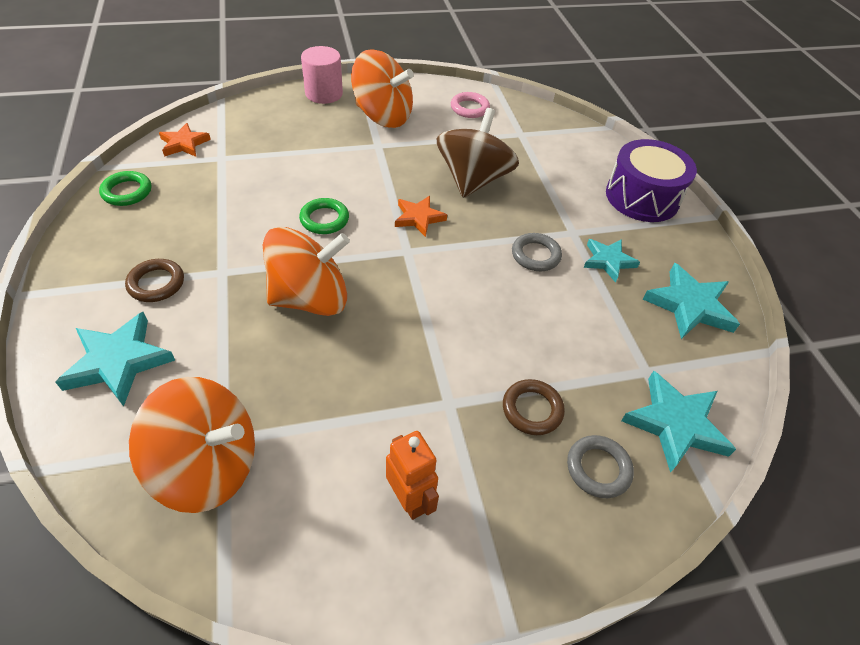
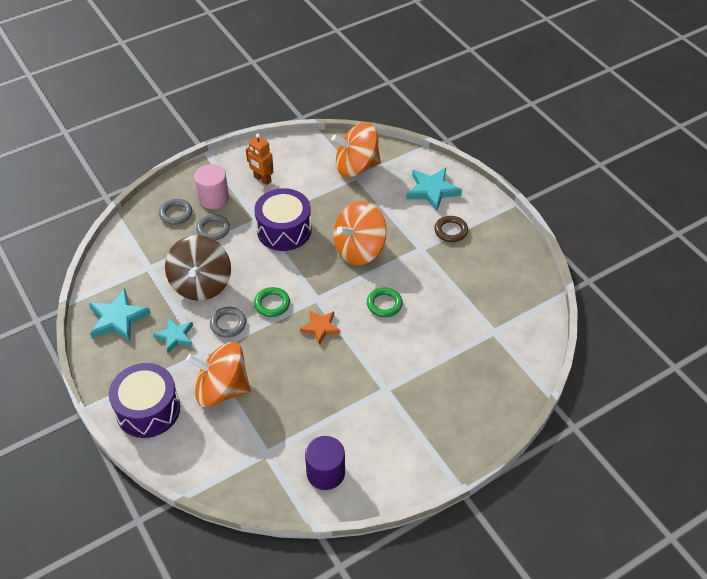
camera: 165 degrees right, 0 degrees up
green ring [99,171,151,206] -> green ring moved to [254,287,290,317]
orange star [159,123,211,157] -> none
pink cylinder [301,46,343,104] -> pink cylinder moved to [194,164,229,209]
orange spinning top [351,49,414,128] -> orange spinning top moved to [186,342,251,407]
brown spinning top [436,108,519,198] -> brown spinning top moved to [165,235,231,301]
pink ring [451,92,490,118] -> purple cylinder [305,436,345,490]
brown ring [503,379,565,435] -> grey ring [196,214,230,240]
turquoise star [621,371,736,473] -> none
none -> purple drum [254,188,312,251]

